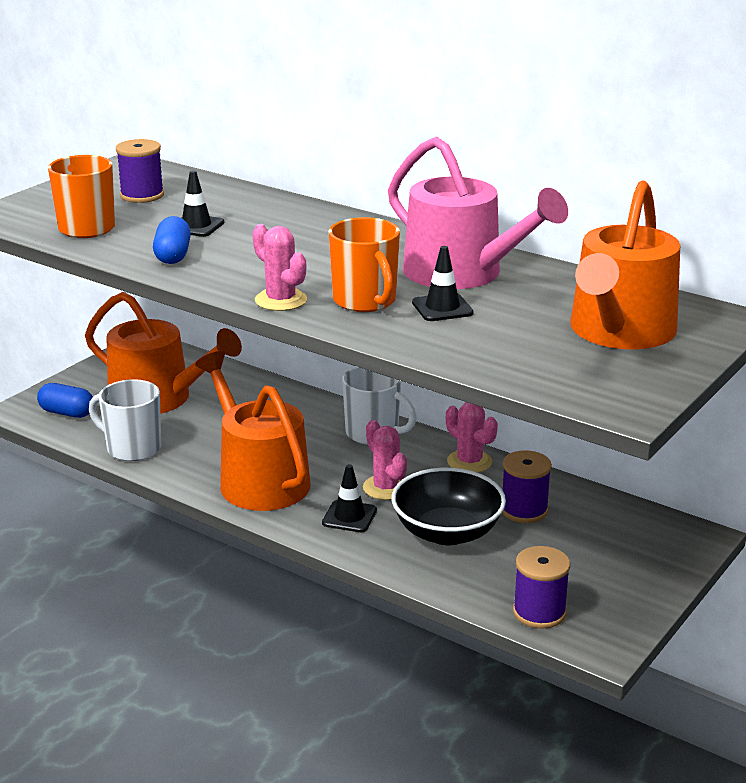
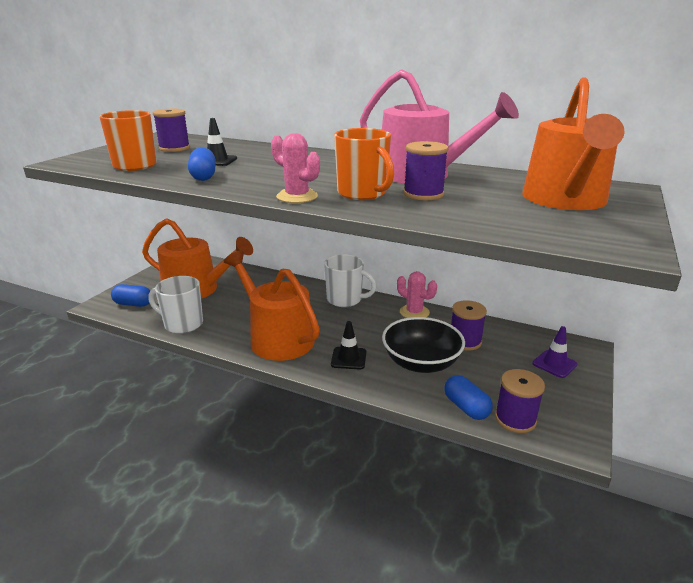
camera: 10 degrees left, 0 degrees up
pink cactus [363,420,407,500] -> none
black traffic cone [412,246,474,321] -> purple spool [403,141,449,201]
none -> blue capsule [444,375,493,420]
none -> purple traffic cone [533,326,577,378]

